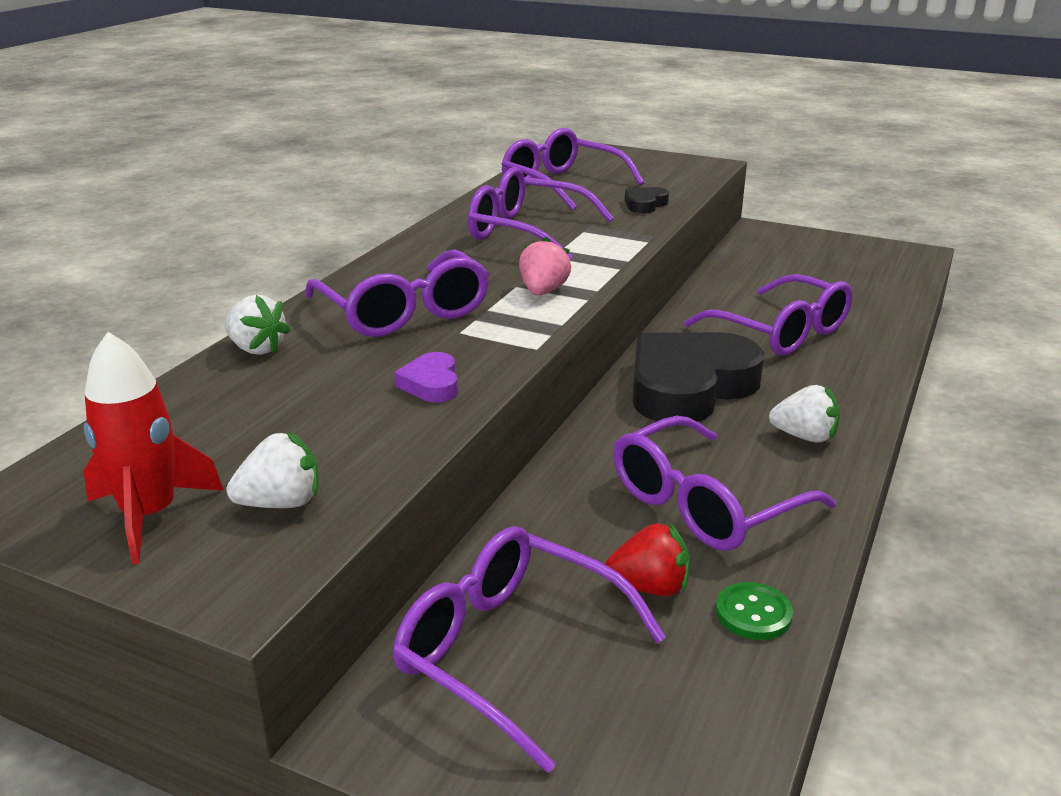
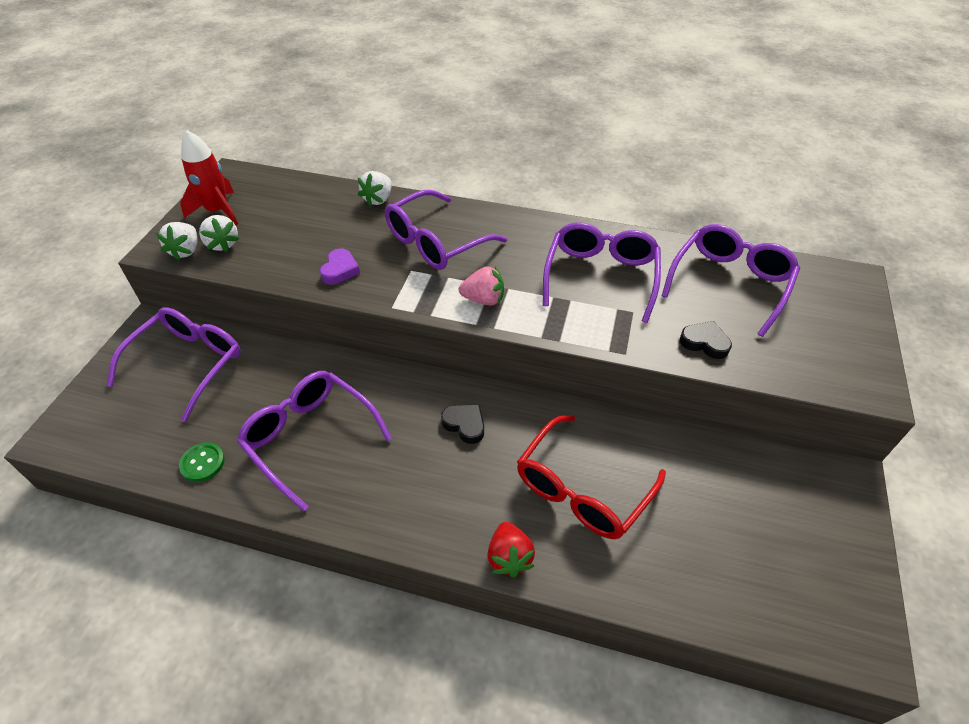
camera: 80 degrees right, 20 degrees up
purple heart [394,352,458,402] -> purple heart turned 120 degrees clockwise [320,248,360,284]
red strawberry [605,523,690,596] -> red strawberry moved to [487,522,535,577]
black heart [632,332,764,422] -> black heart [441,405,484,444], size x0.42
purple glasses [684,274,853,356] -> red glasses [517,415,666,539]
white strawberry [769,385,840,443] -> white strawberry moved to [156,222,197,260]

